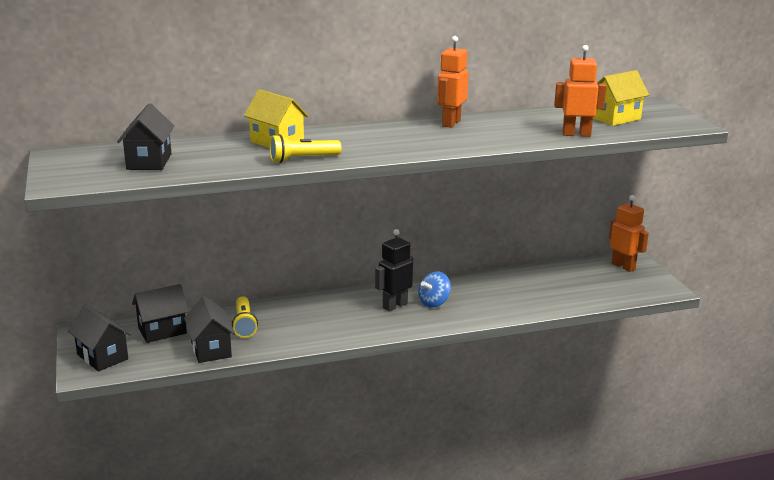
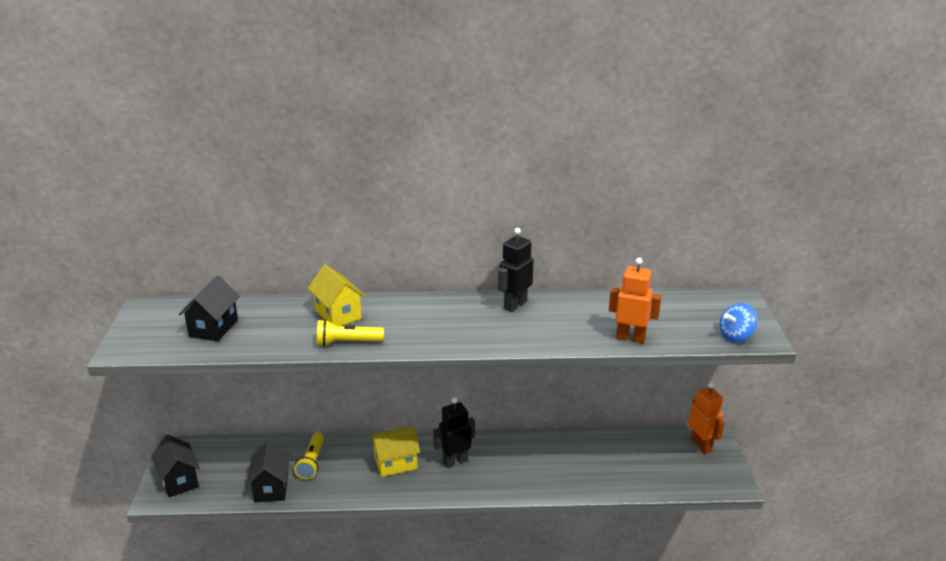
camera: 15 degrees right, 5 degrees up
black house [132,284,189,343] -> none
blue spinning top [418,272,451,308] -> blue spinning top moved to [720,303,758,342]
orange robot [437,36,469,128] -> black robot [498,228,534,312]
yellow house [593,70,649,126] -> yellow house moved to [370,425,420,477]

